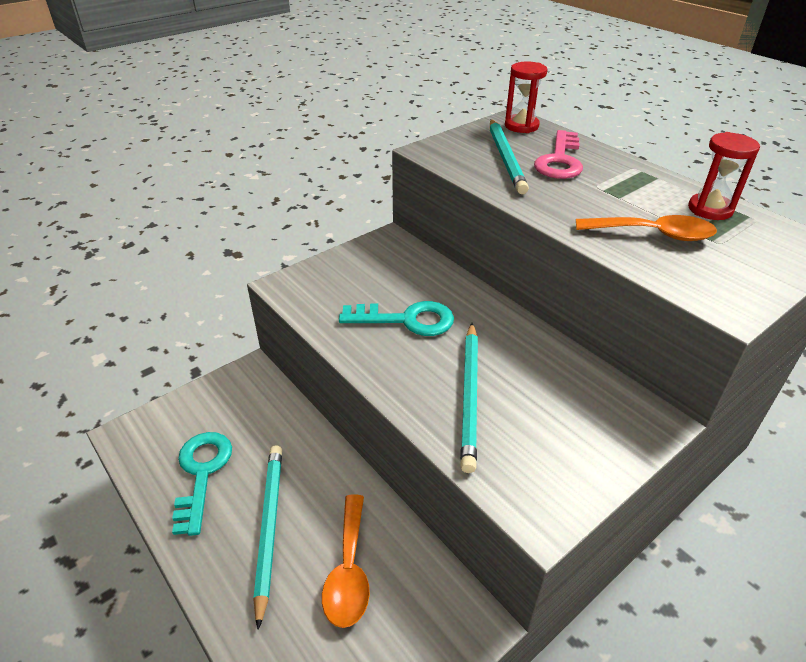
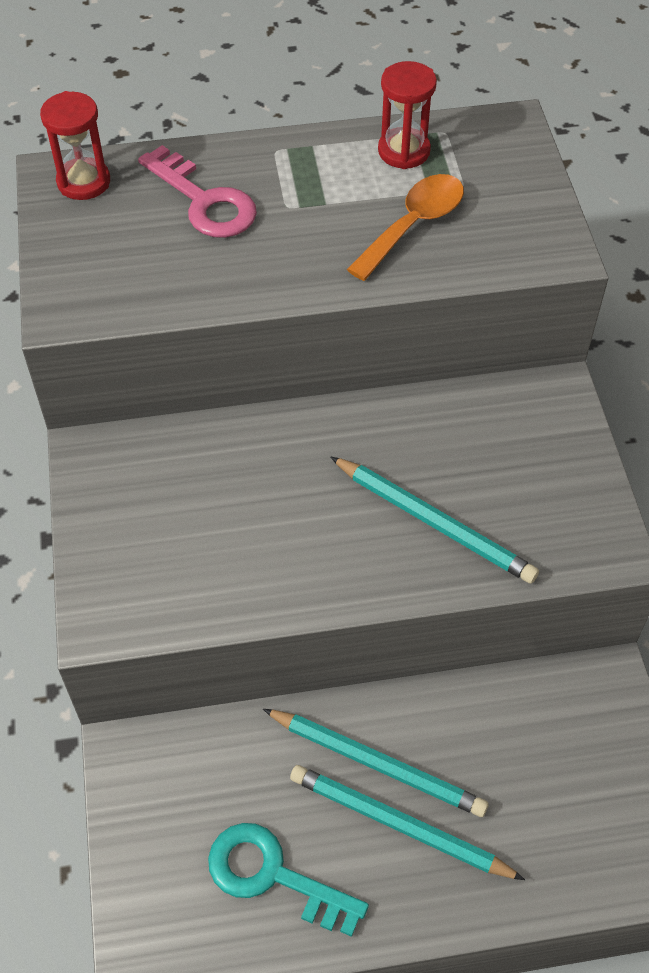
camera: 60 degrees left, 15 degrees up
orange spoon [322,495,370,628] -> none
turquoise key [339,301,454,336] -> none
turquoise pencil [490,119,529,194] -> turquoise pencil moved to [263,709,488,817]

